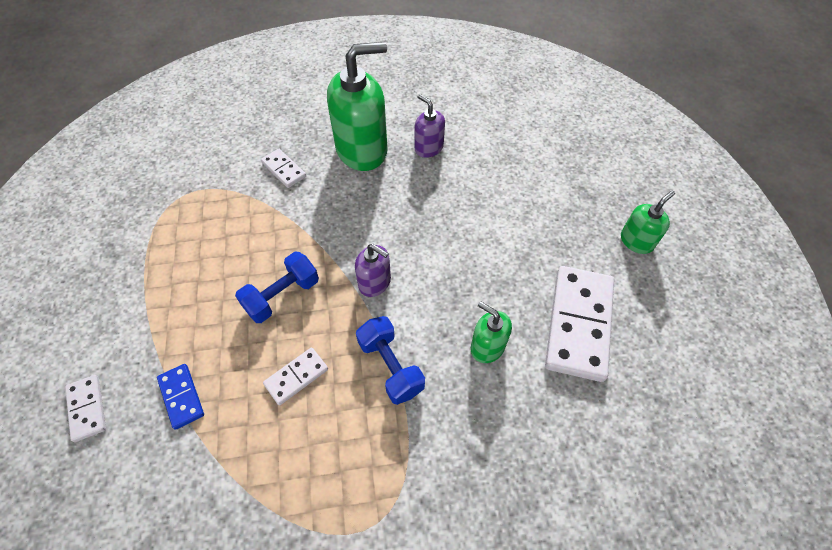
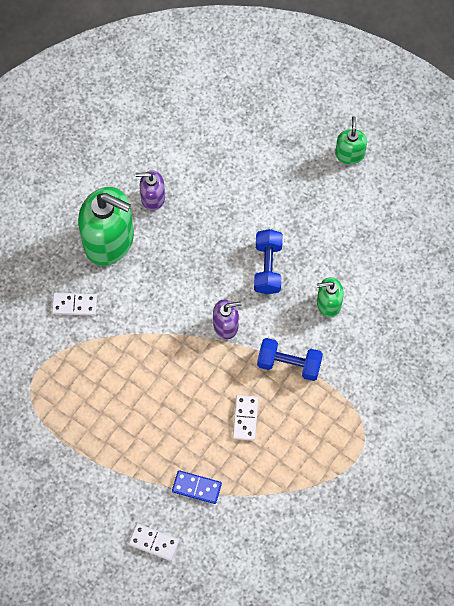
camera: 45 degrees left, 10 degrees up
blue dumbbell [235,252,319,323] -> blue dumbbell moved to [254,229,283,295]
green soap dispenser [327,42,388,171] -> green soap dispenser turned 90 degrees clockwise [78,187,134,265]
white domino [545,266,614,382] -> none

